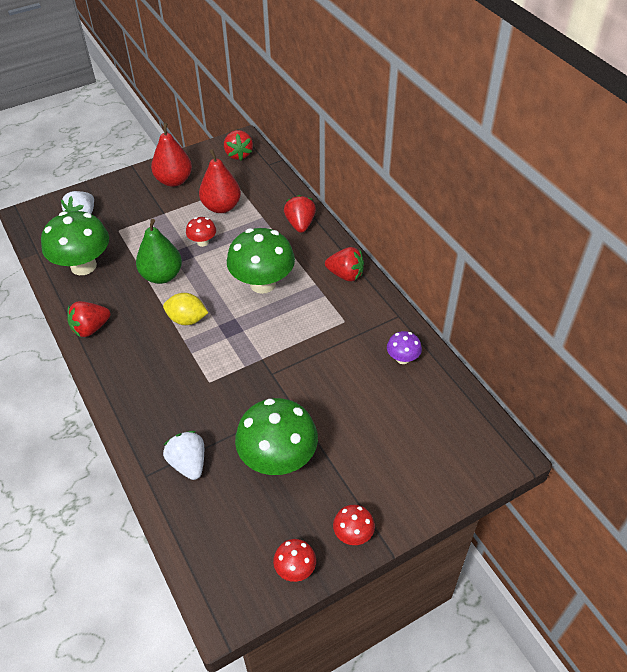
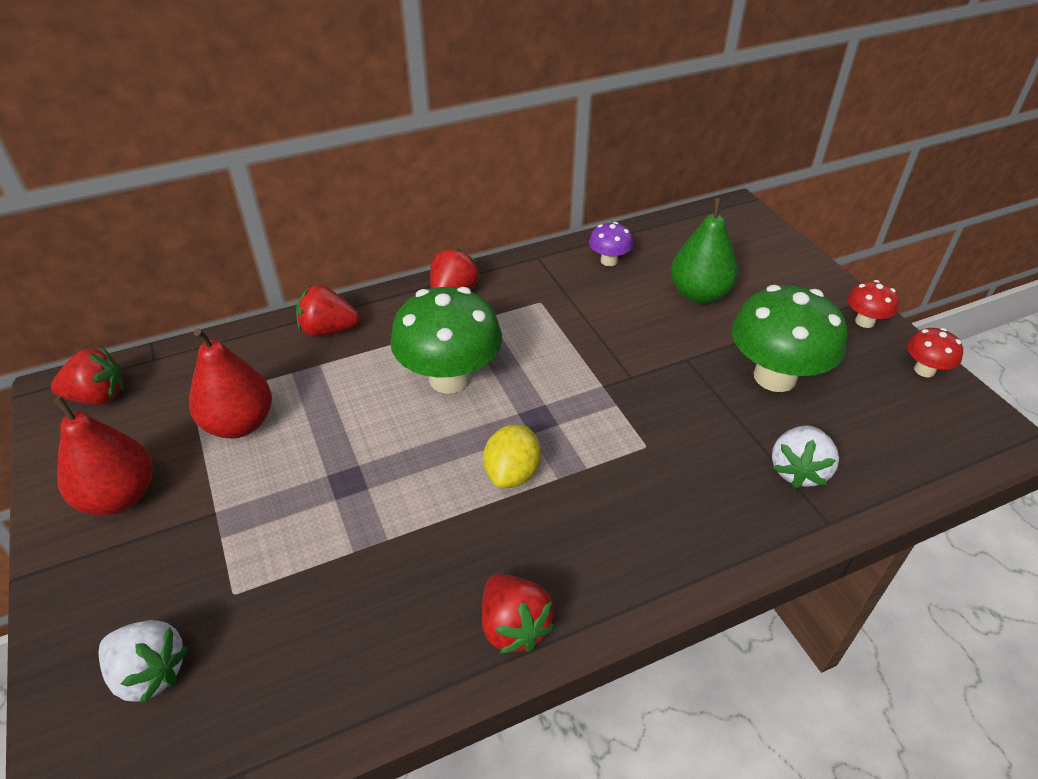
camera: 85 degrees left, 5 degrees down
green mushroom [41,211,109,275] -> none
green pear [136,219,182,284] -> green pear moved to [671,198,738,304]
white strawberry [163,431,204,480] -> white strawberry turned 45 degrees counterclockwise [772,425,839,488]
red mushroom [186,217,216,247] -> none

